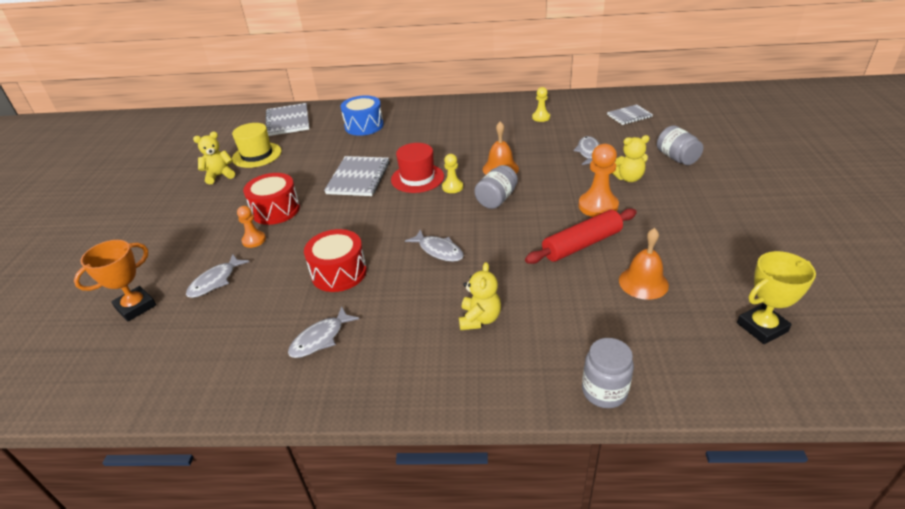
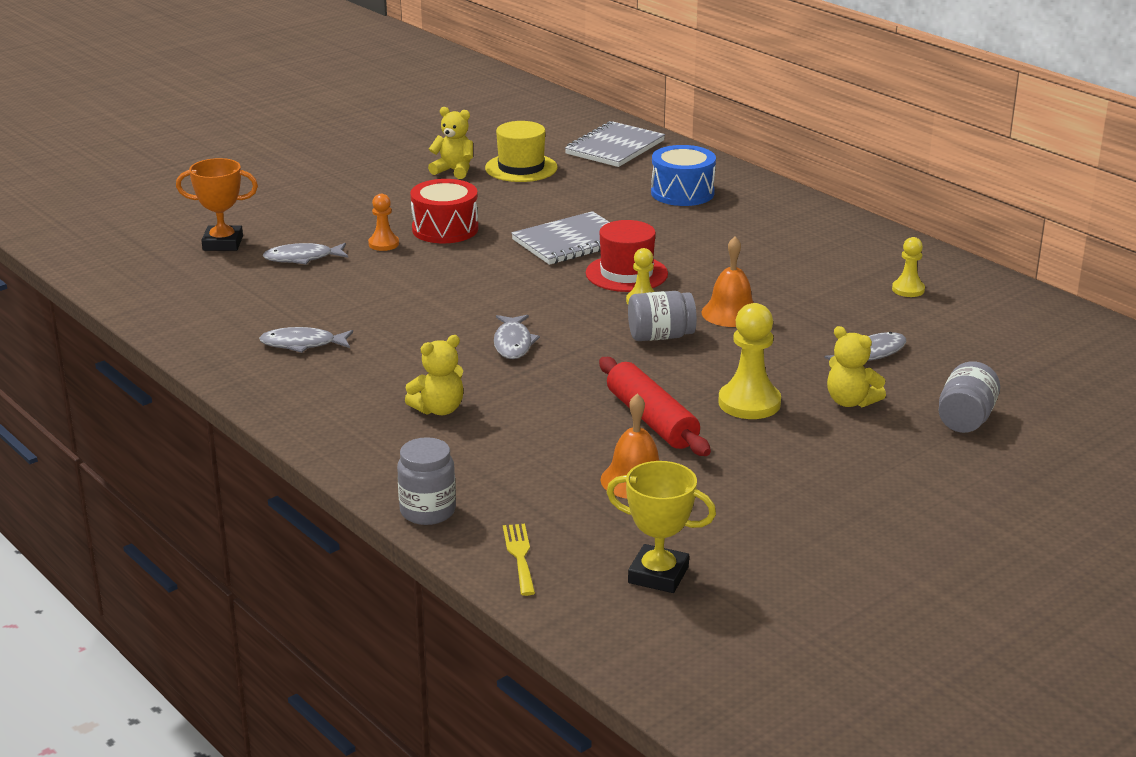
camera: 45 degrees right, 10 degrees down
red drum [304,229,367,292] -> none
red rolling pin [525,208,637,264] -> red rolling pin turned 45 degrees clockwise [599,357,711,456]
orange pawn [578,144,619,217] -> yellow pawn [718,303,781,419]
grey notebook [607,104,653,125] -> none
none -> yellow fork [503,524,535,596]

